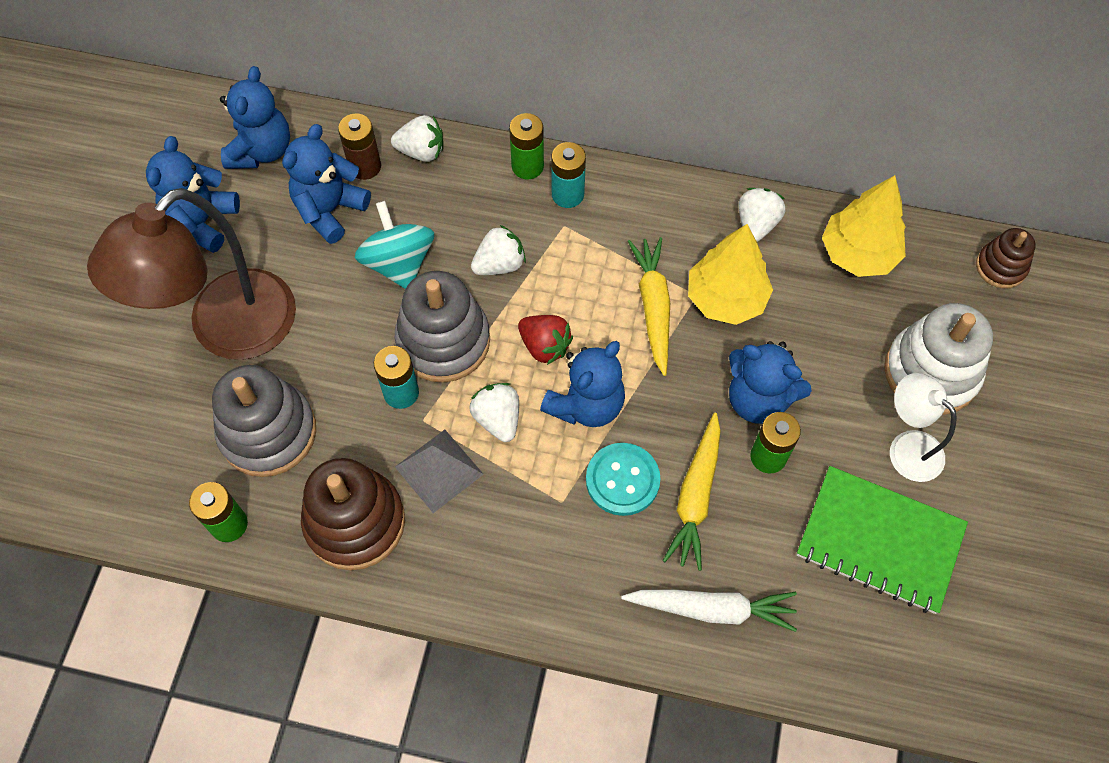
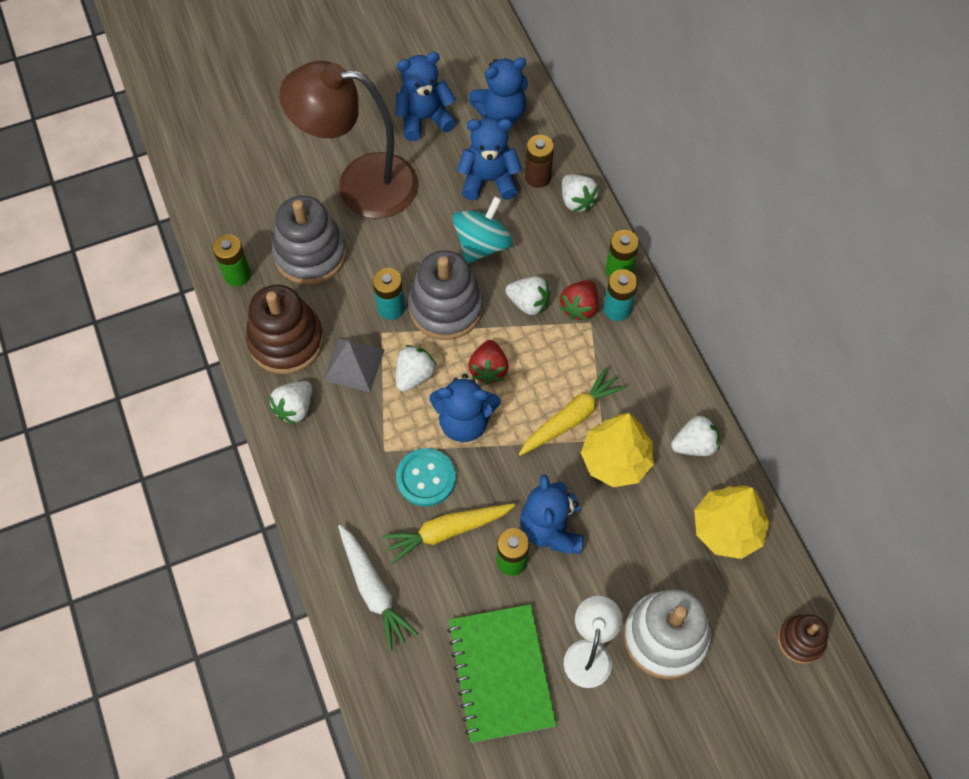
camera: 55 degrees right, 0 degrees up
none -> white strawberry [270,381,312,424]
none -> red strawberry [559,280,598,321]

